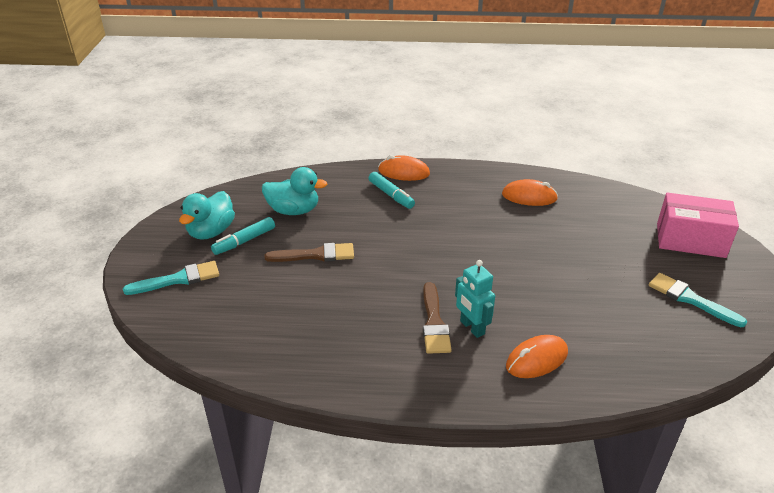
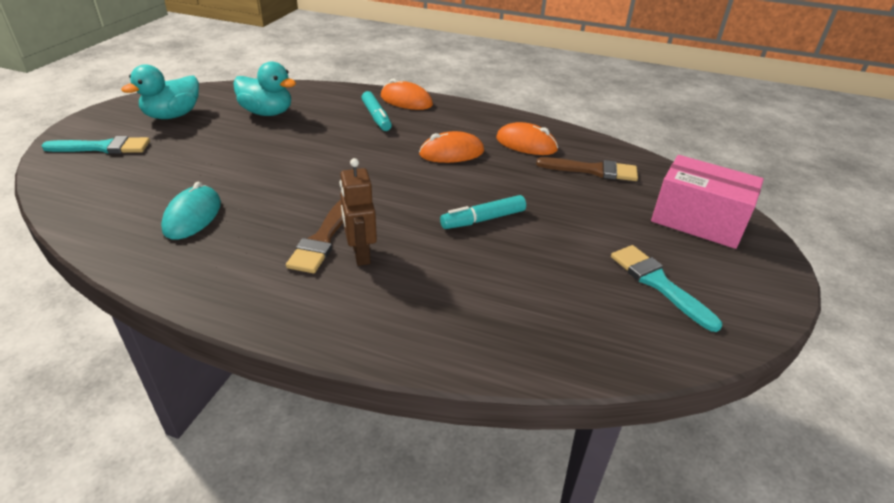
camera: 15 degrees right, 0 degrees up
turquoise marker [211,217,275,255] -> turquoise marker moved to [440,195,526,229]
brown brush [264,243,354,262] -> brown brush moved to [536,157,638,181]
turquoise robot [455,260,495,338] -> brown robot [340,158,377,266]
orange mouse [506,335,568,378] -> orange mouse moved to [419,131,484,163]
none -> turquoise mouse [161,181,221,240]

